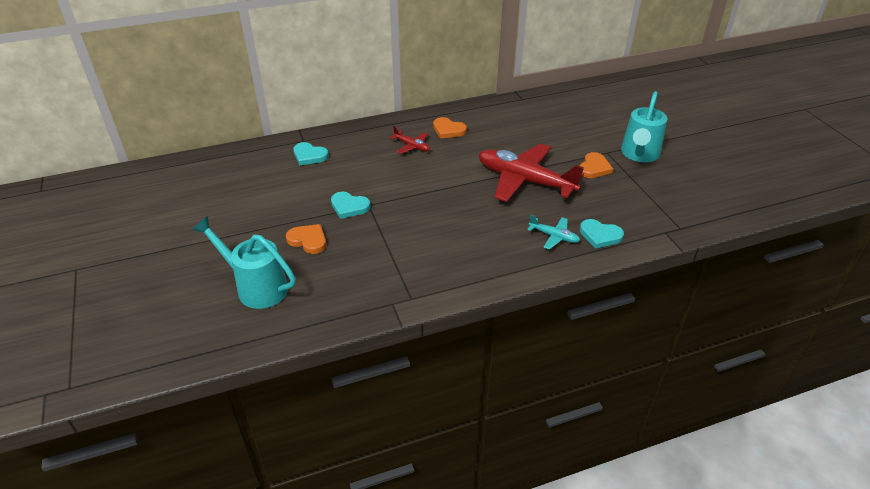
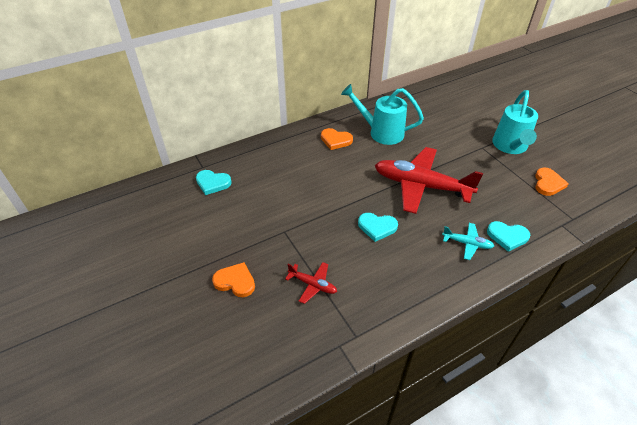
camera: 10 degrees left, 5 degrees up
turquoise watering can [192,216,296,309] -> turquoise watering can moved to [341,84,424,145]
turquoise heart [331,192,371,219] -> turquoise heart moved to [358,213,398,242]
red plane [390,126,430,154] -> red plane moved to [285,262,337,304]
orange heart [580,152,613,178] -> orange heart moved to [535,168,569,196]

